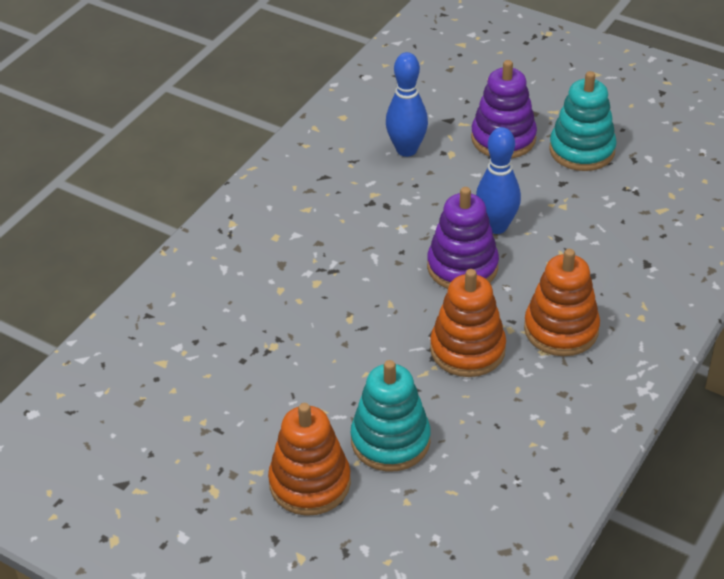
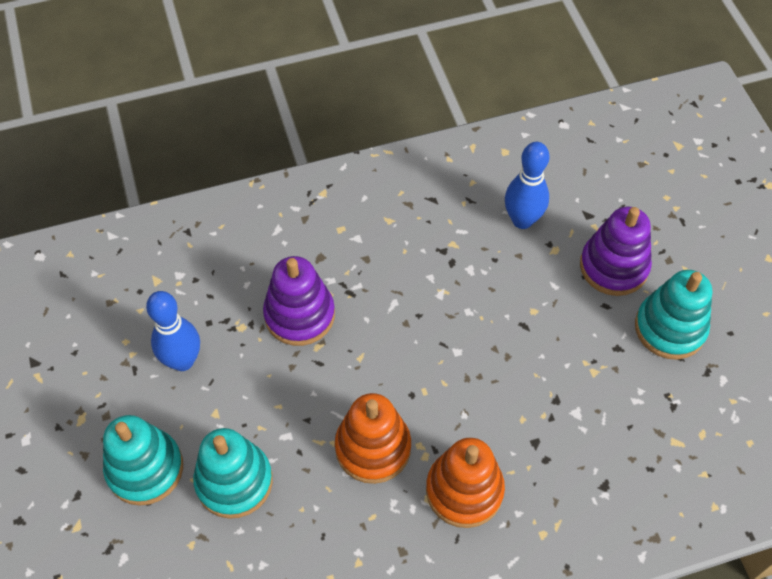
camera: 40 degrees right, 15 degrees up
orange stacking toy [268,403,351,516] -> turquoise stacking toy [103,415,183,506]
purple stacking toy [427,187,499,289] -> purple stacking toy moved to [263,256,335,346]
blue bowling pin [476,127,521,234] -> blue bowling pin moved to [146,291,200,371]

